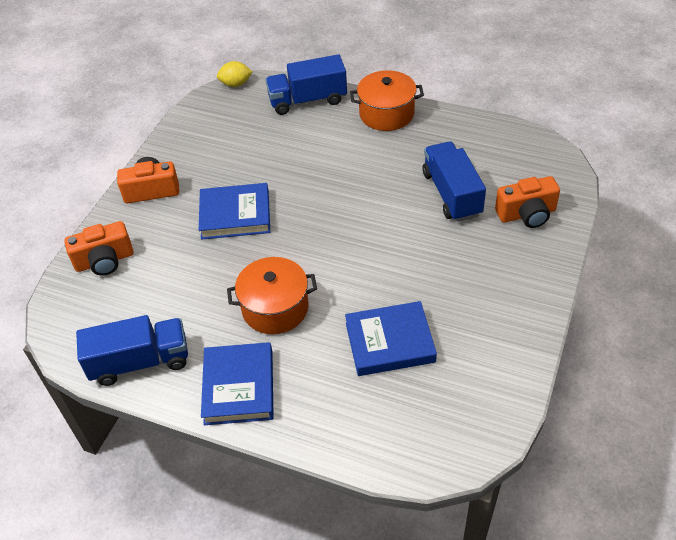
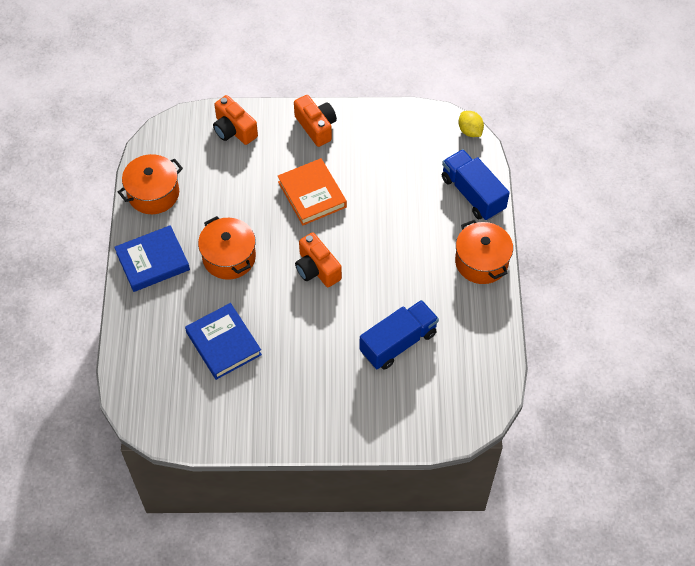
camera: 65 degrees right, 10 degrees up
blue truck [76,315,188,386] -> orange pot [118,154,183,214]
blue book [199,183,270,240] -> orange book [278,158,347,226]
orange camera [495,176,560,228] -> orange camera moved to [295,232,342,287]

